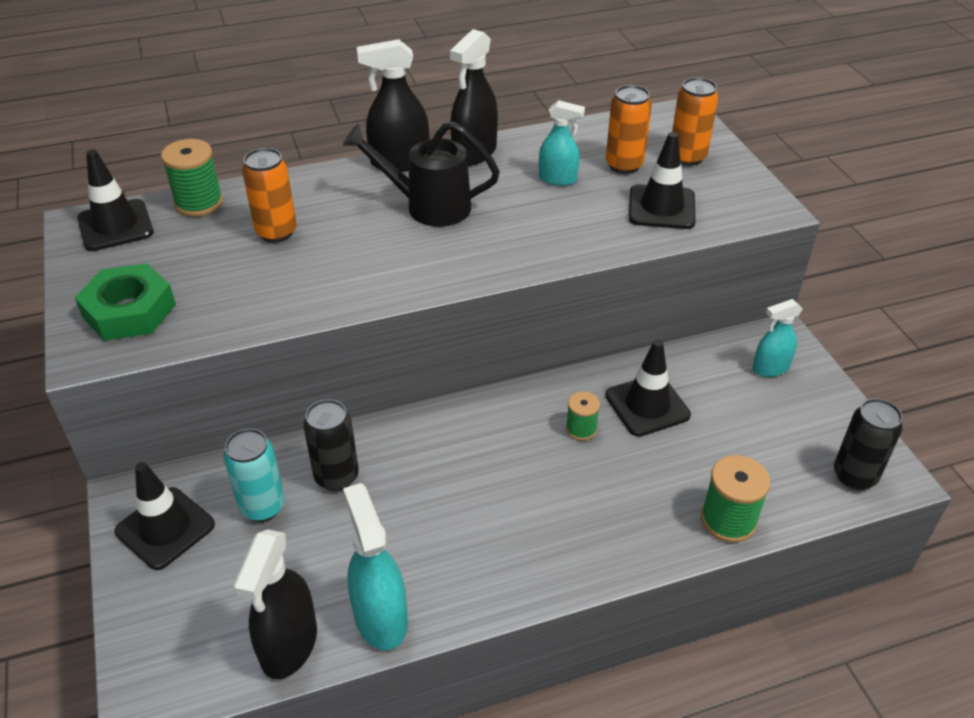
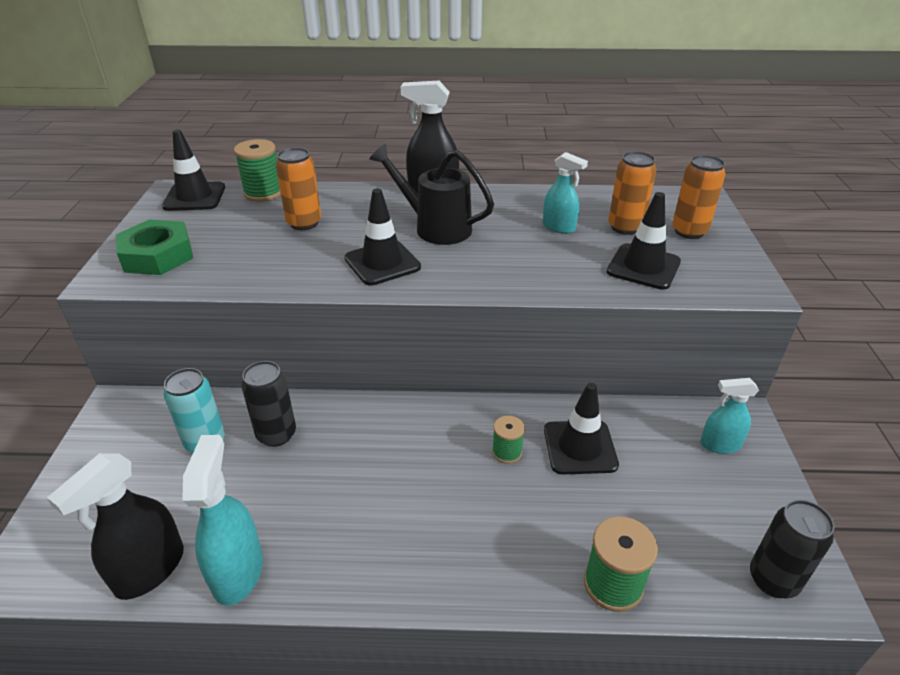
camera: 20 degrees right, 5 degrees down
black traffic cone [114,462,215,570] -> black traffic cone moved to [344,188,421,285]
black spray bottle [449,29,498,166] -> none

